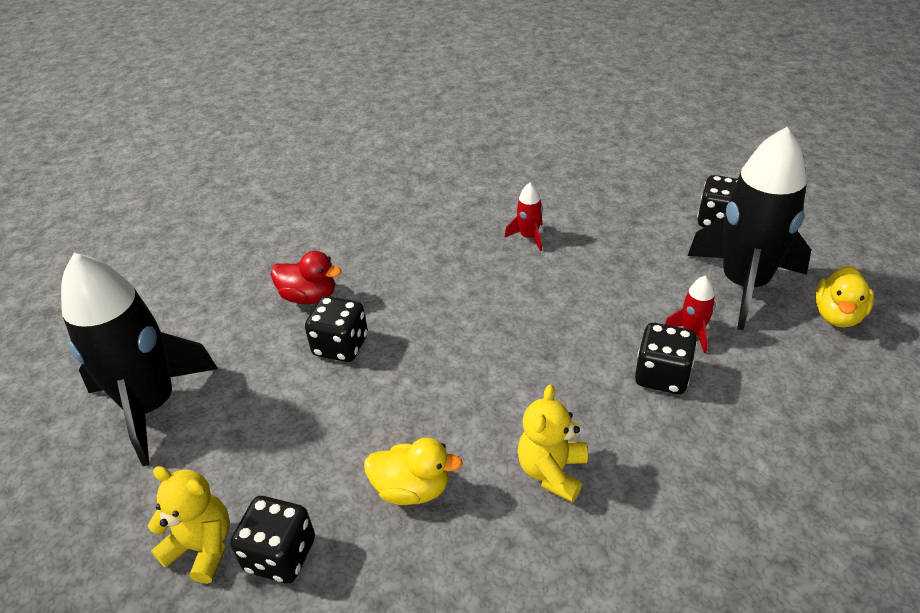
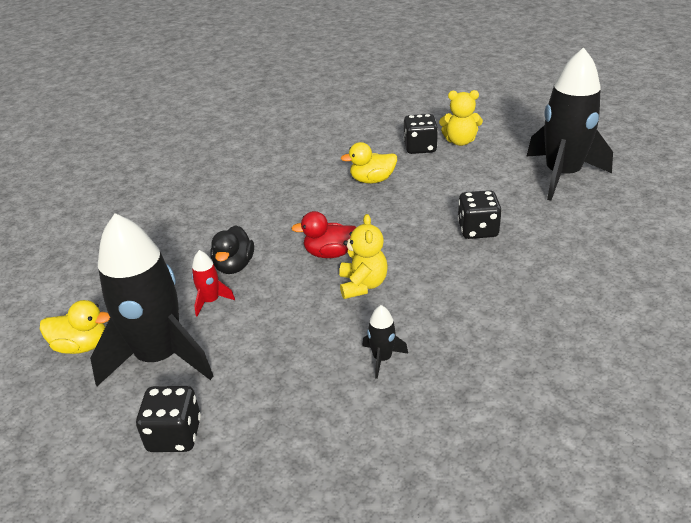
camera: 160 degrees right, 5 degrees down
red duck [271,251,342,304] -> red duck moved to [291,211,356,258]
red rocket [505,183,543,251] -> black rocket [362,305,408,379]
yellow teddy bear [517,385,588,503] -> yellow teddy bear moved to [339,214,388,299]
black dice [635,323,697,394] -> black duck [211,225,254,274]
yellow duck [815,266,874,328] -> yellow duck turned 90 degrees clockwise [40,300,110,354]

